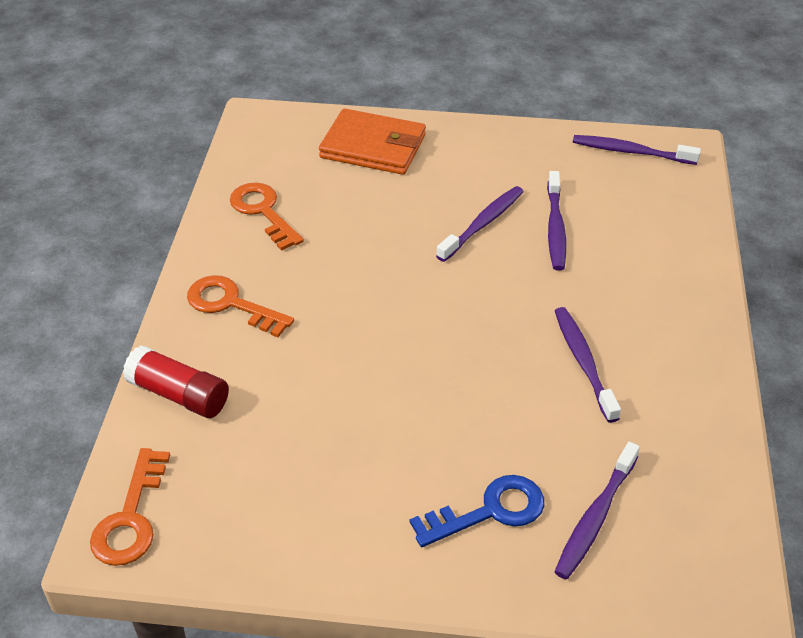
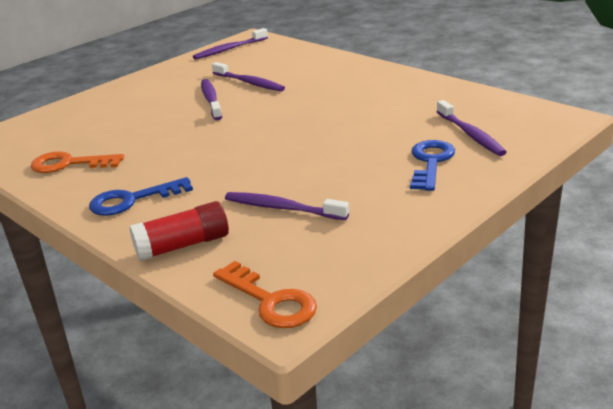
camera: 50 degrees left, 15 degrees down
orange key [187,275,294,337] -> blue key [89,177,193,216]
orange wallet [319,108,426,175] -> none
purple toothbrush [555,307,621,423] -> purple toothbrush moved to [225,192,349,220]

